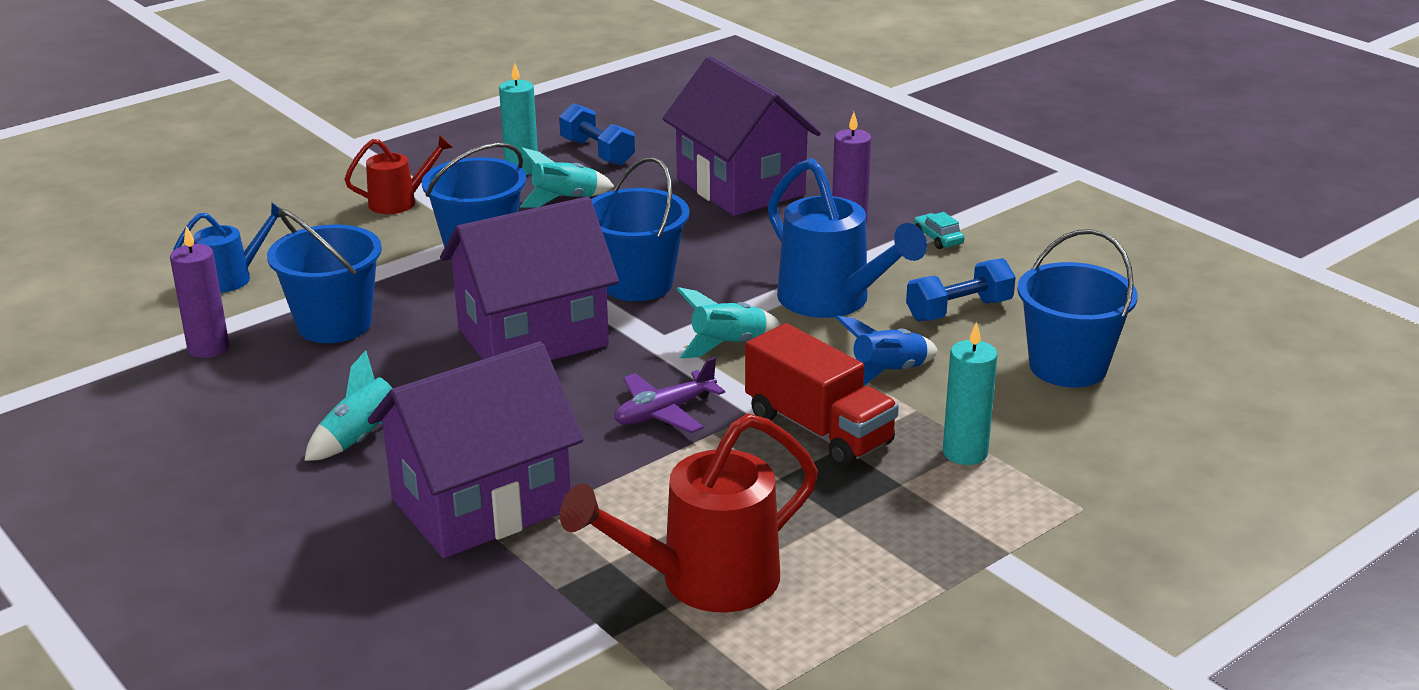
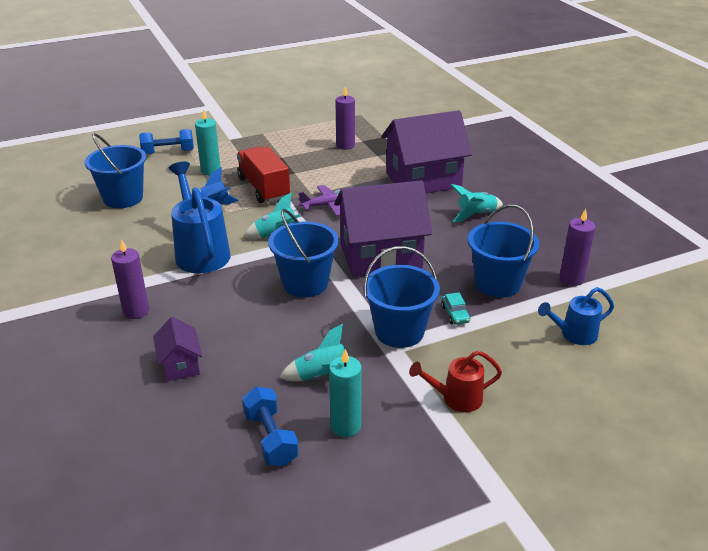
camera: 165 degrees left, 5 degrees up
red watering can [560,413,818,612] -> purple candle [335,87,355,150]
purple house [662,56,821,216] -> purple house [153,317,202,382], size x0.47
blue dumbbell [906,258,1016,322] -> blue dumbbell moved to [139,129,194,154]
turquoise car [914,212,965,249] -> turquoise car moved to [441,292,470,325]

